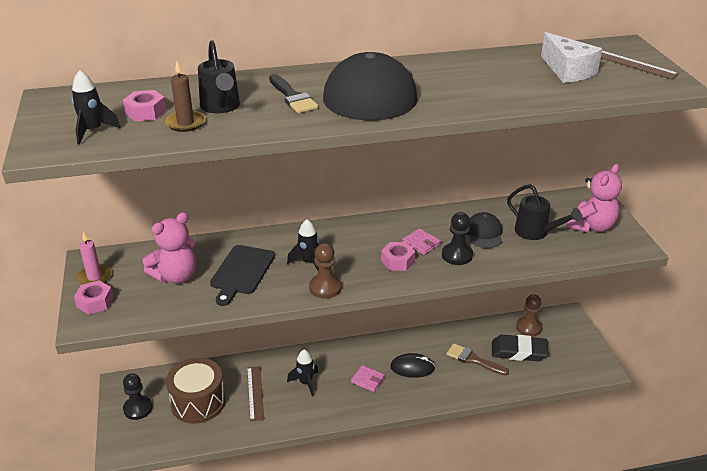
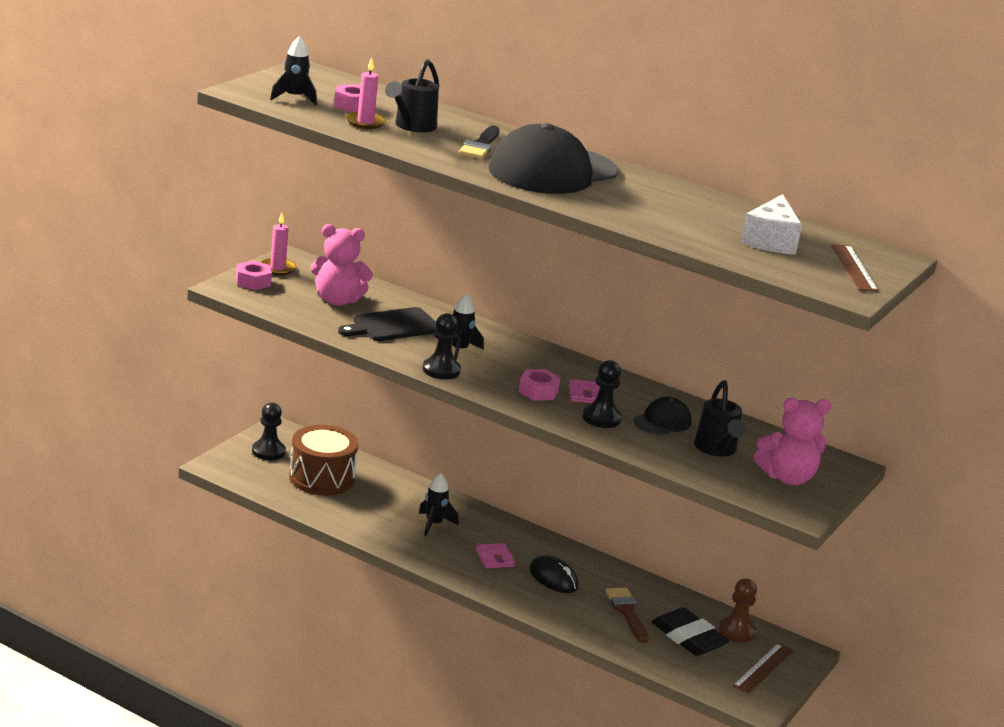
camera: 40 degrees right, 10 degrees down
brown candle [165,61,206,132] -> pink candle [346,58,386,129]
brown ruler [247,366,264,421] -> brown ruler moved to [733,643,794,694]
brown pawn [309,243,342,299] -> black pawn [423,313,461,379]

